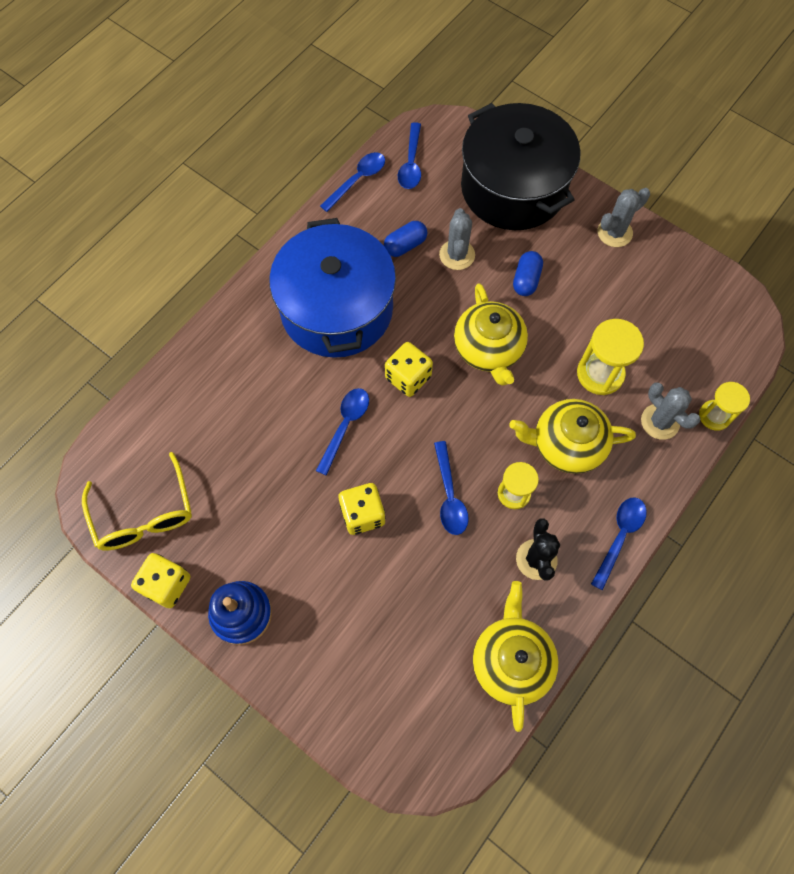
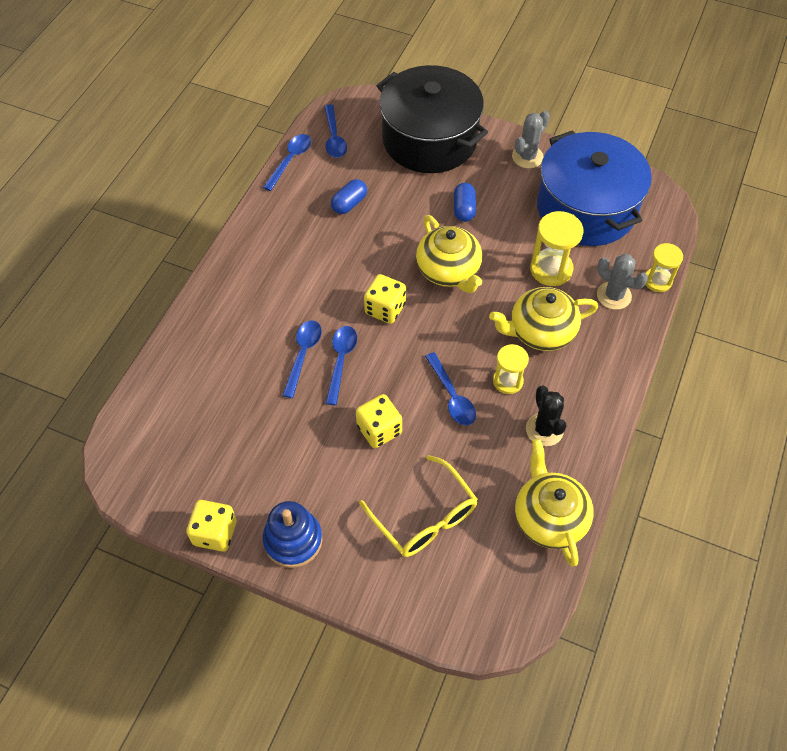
camera: 15 degrees left, 10 degrees down
yellow glasses [82,452,192,551] -> yellow glasses moved to [359,455,478,557]
blue pot [269,218,396,358] -> blue pot moved to [537,130,652,246]
grey cactus [439,208,475,270] -> none
blue spoon [591,497,647,590] -> blue spoon moved to [282,320,322,398]

